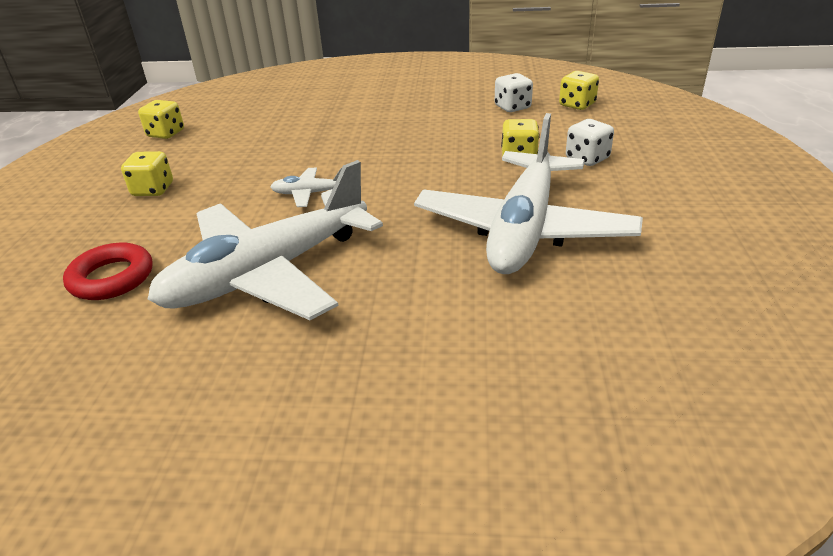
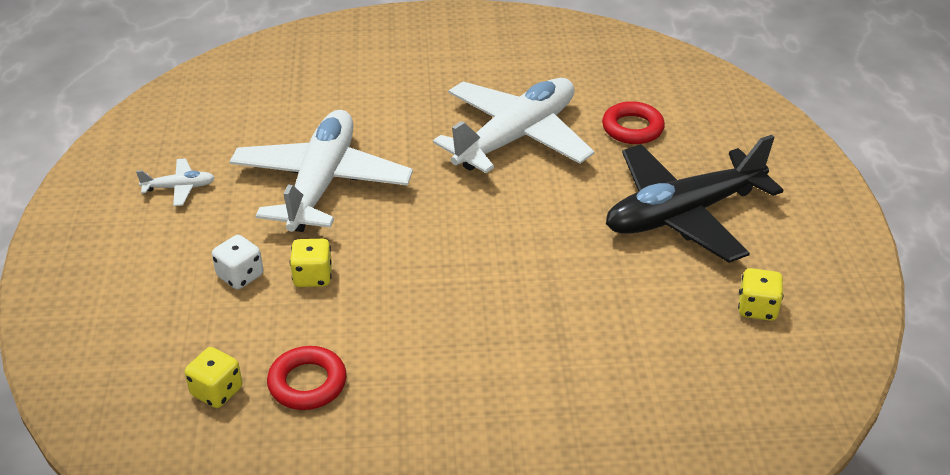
camera: 170 degrees right, 5 degrees up
yellow dice [121,151,173,196] -> black plane [606,135,783,263]
white plane [271,167,342,207] -> white plane moved to [136,158,215,206]
white dice [495,73,533,112] -> red ring [267,346,347,410]

